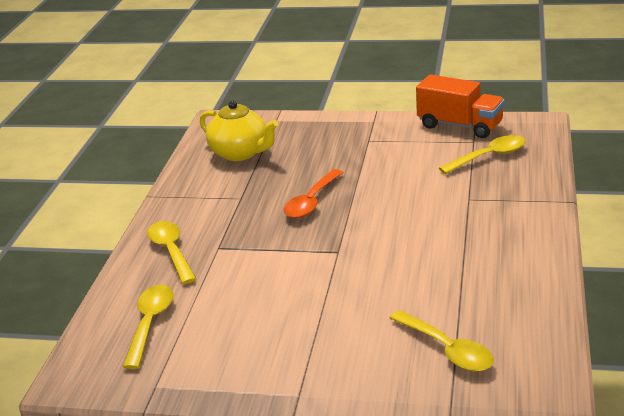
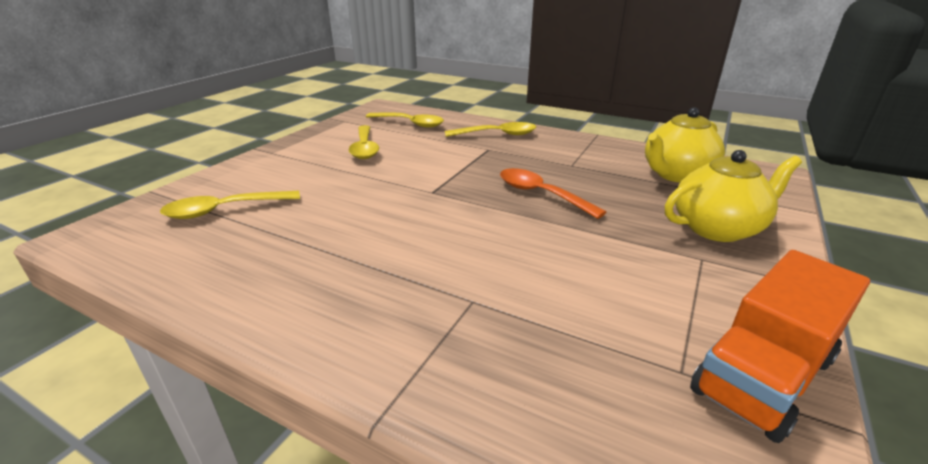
camera: 105 degrees right, 0 degrees up
yellow spoon [439,135,526,174] -> yellow spoon moved to [348,125,379,159]
none -> yellow teapot [665,150,802,242]

